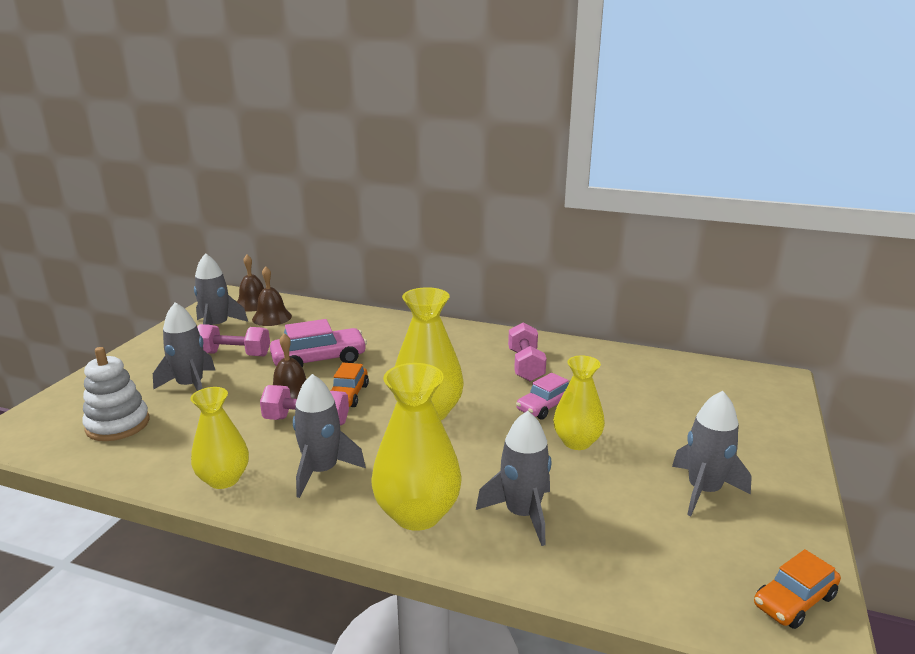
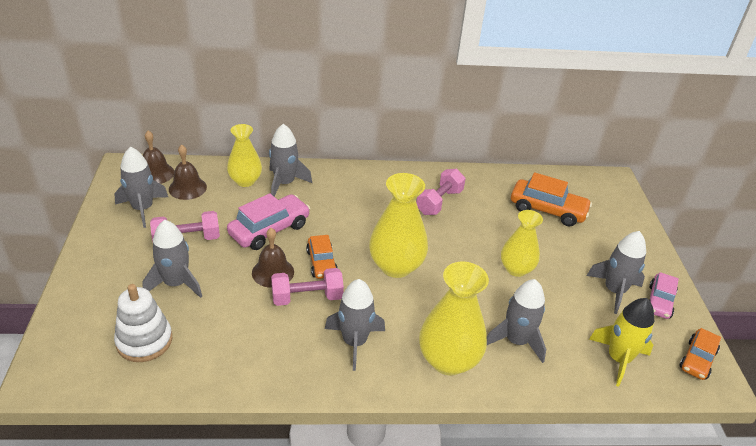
camera: 25 degrees left, 15 degrees up
yellow vase [191,387,249,489] -> yellow vase moved to [227,124,262,187]
pink dumbbell [508,323,547,381] -> pink dumbbell turned 60 degrees clockwise [416,169,466,215]
pink car [516,373,569,420] -> pink car moved to [649,272,679,319]
none -> grey rocket [269,124,312,196]
none -> orange car [511,172,592,227]
none -> yellow rocket [589,298,654,387]

